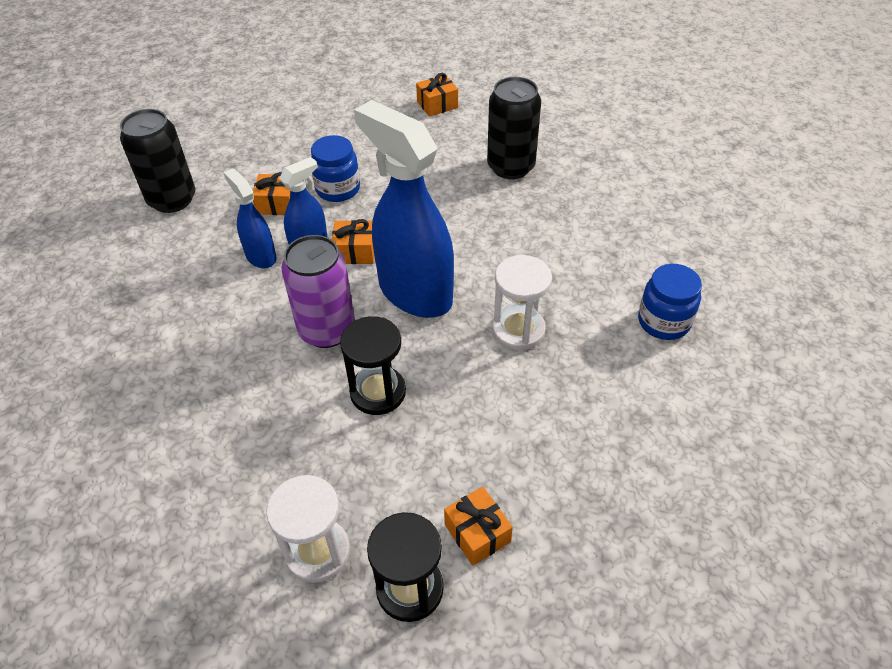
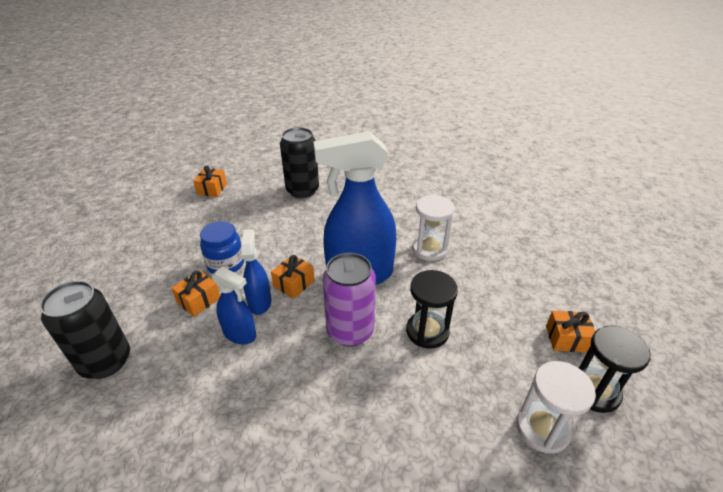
camera: 55 degrees left, 10 degrees down
blue spray bottle [223,168,277,269] -> blue spray bottle turned 150 degrees counterclockwise [211,266,257,344]
blue jar [638,264,702,340] -> none

